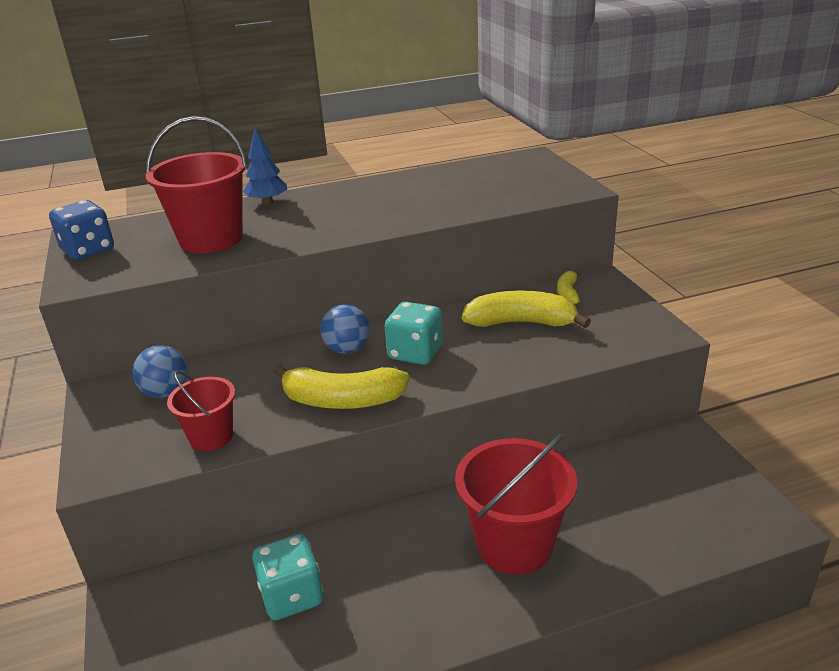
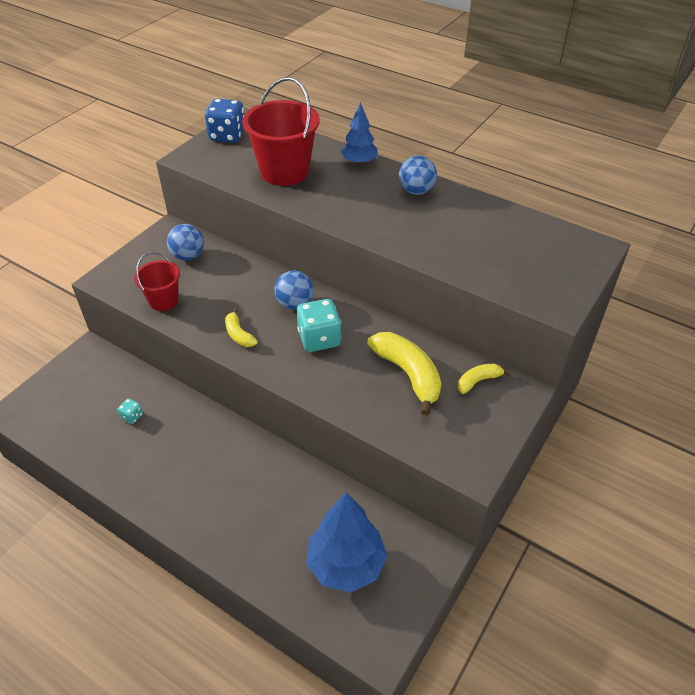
camera: 50 degrees right, 15 degrees up
turquoise dice [252,534,323,620] -> turquoise dice [117,398,143,424], size x0.47
yellow banana [274,365,410,409] -> yellow banana [225,308,258,347], size x0.53
red bucket [455,434,577,575] -> none
none -> blue tree [306,492,387,593]
none -> blue ball [399,156,437,195]

